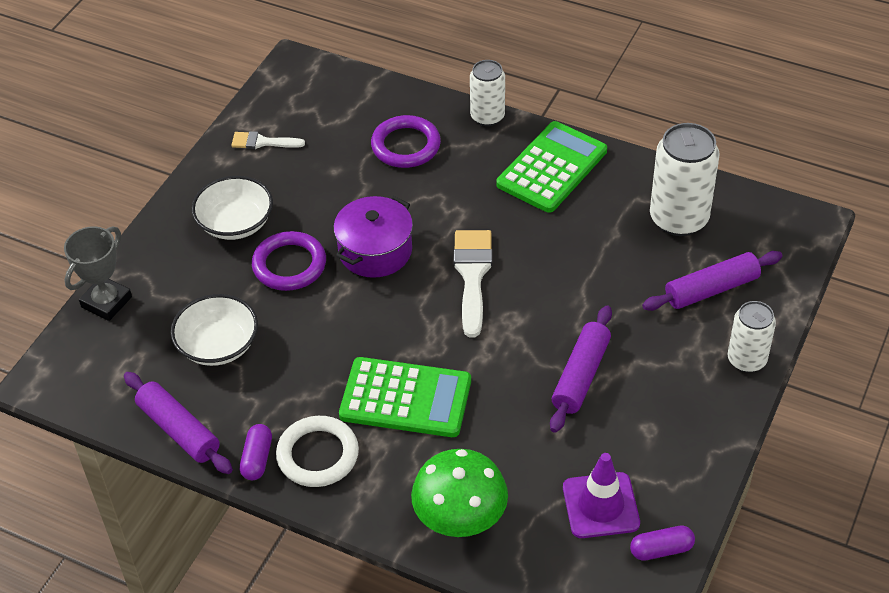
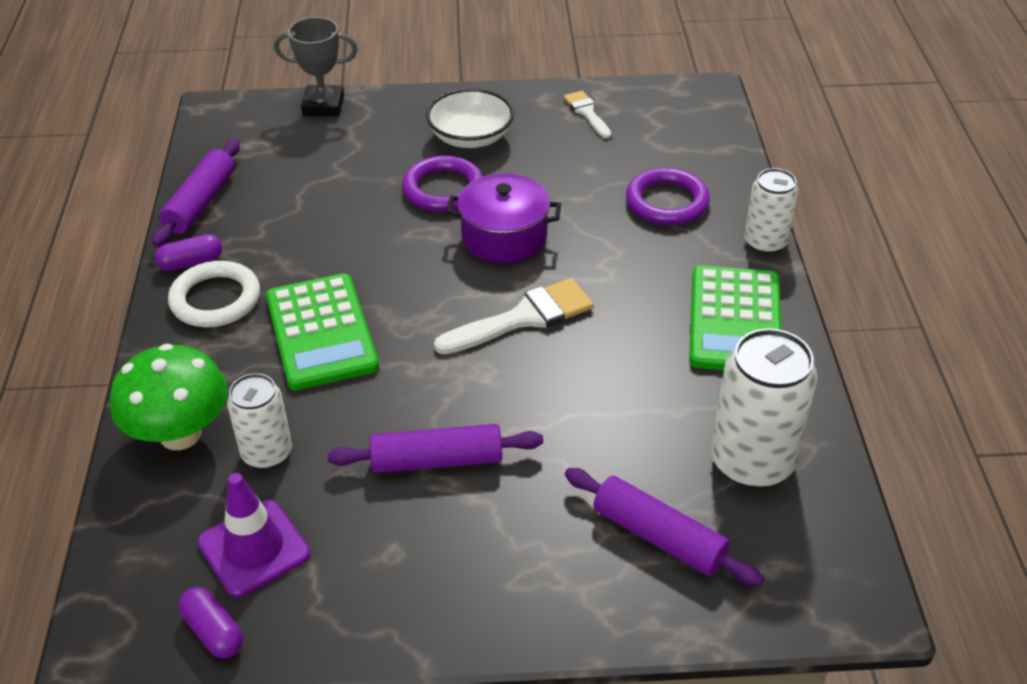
camera: 60 degrees right, 5 degrees down
white bowl [171,294,258,366] -> none
green calculator [496,121,607,213] -> green calculator turned 90 degrees clockwise [689,265,781,370]
white can [728,301,776,372] -> white can moved to [227,373,292,469]

